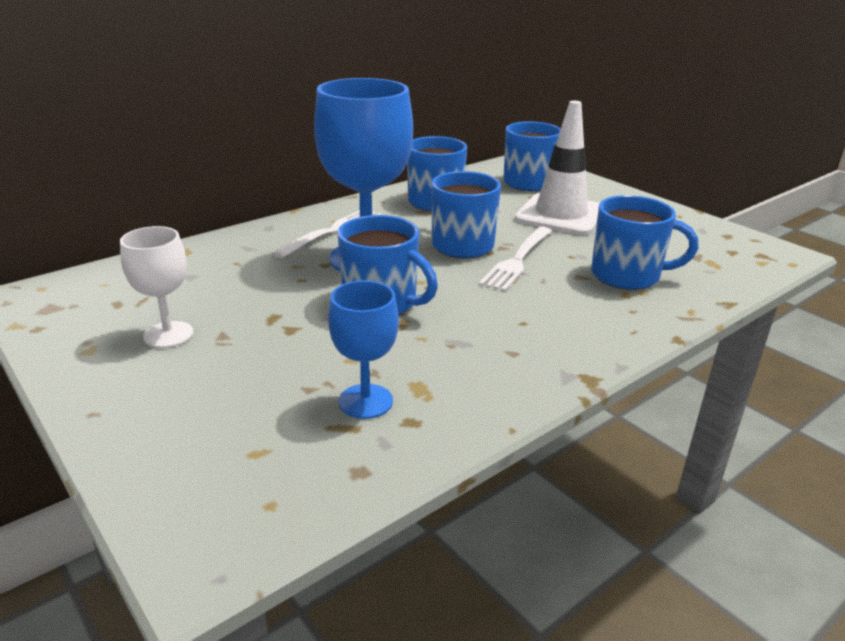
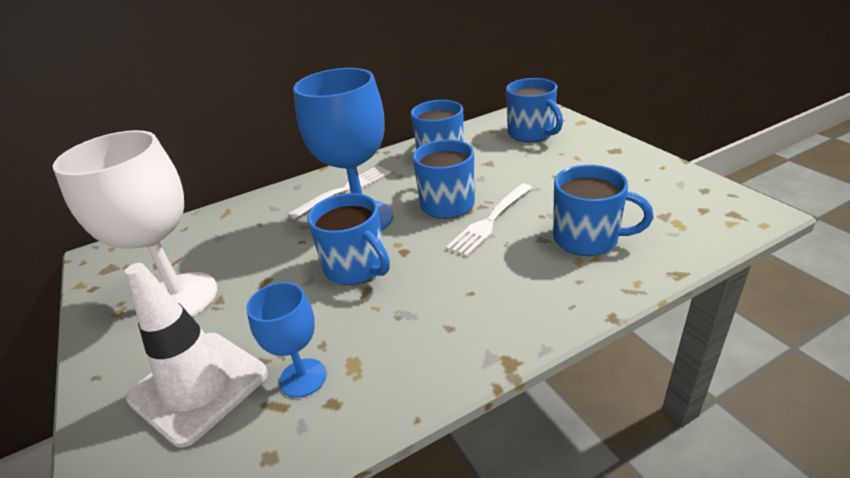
camera: 15 degrees right, 5 degrees up
white goblet [120,226,193,348] -> white goblet [53,130,217,317], size x1.91
white traffic cone [515,101,600,235] -> white traffic cone moved to [125,263,268,447]

